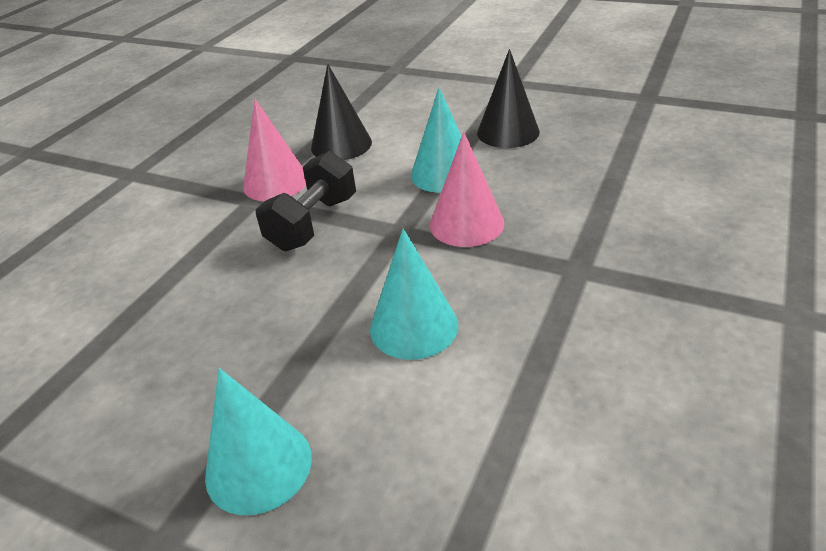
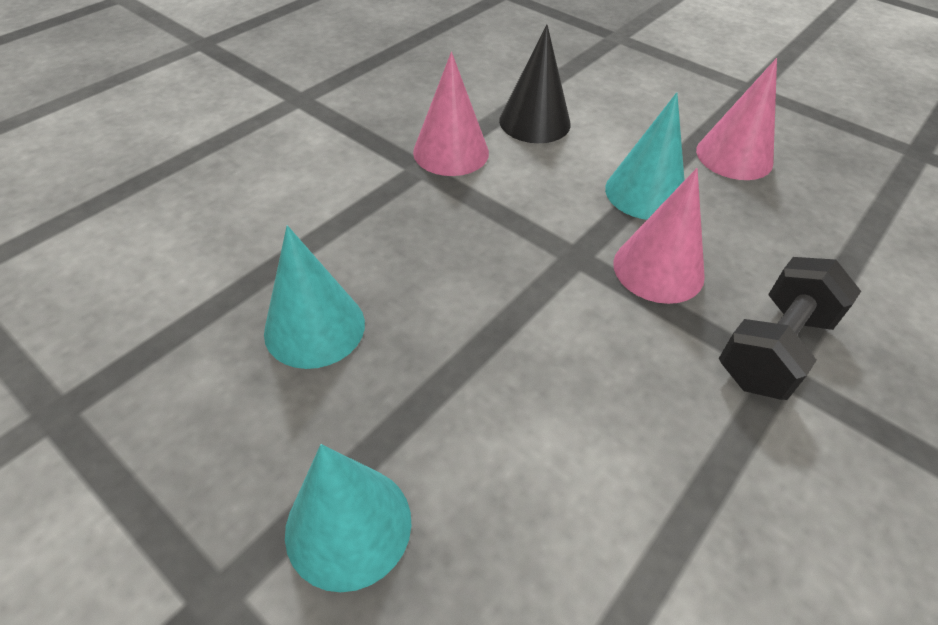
camera: 10 degrees right, 10 degrees up
black dumbbell [255,151,356,251] -> black dumbbell moved to [719,257,861,400]
turquoise cone [370,228,458,360] -> turquoise cone moved to [264,225,365,369]
black cone [477,49,540,148] -> pink cone [696,58,777,180]

